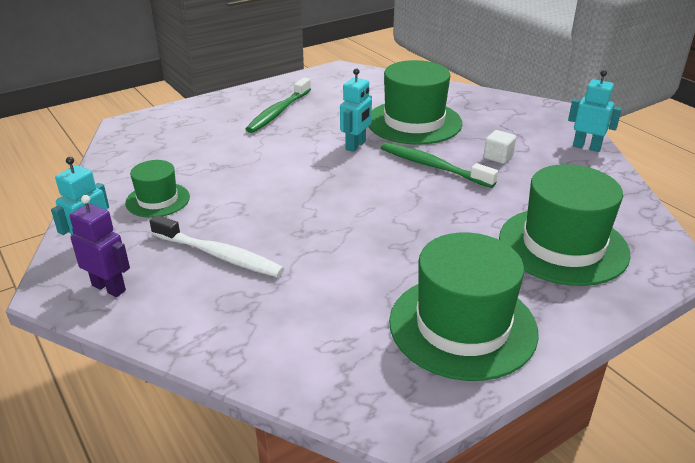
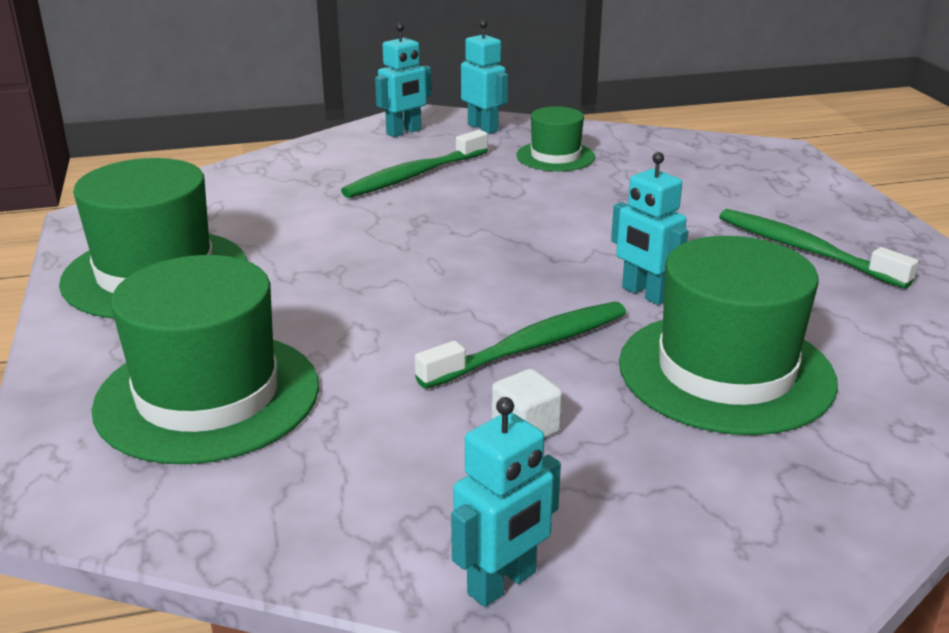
camera: 110 degrees right, 5 degrees down
purple robot [70,195,130,297] -> turquoise robot [375,23,432,137]
white toothbrush [149,215,284,277] -> green toothbrush [341,130,488,198]

